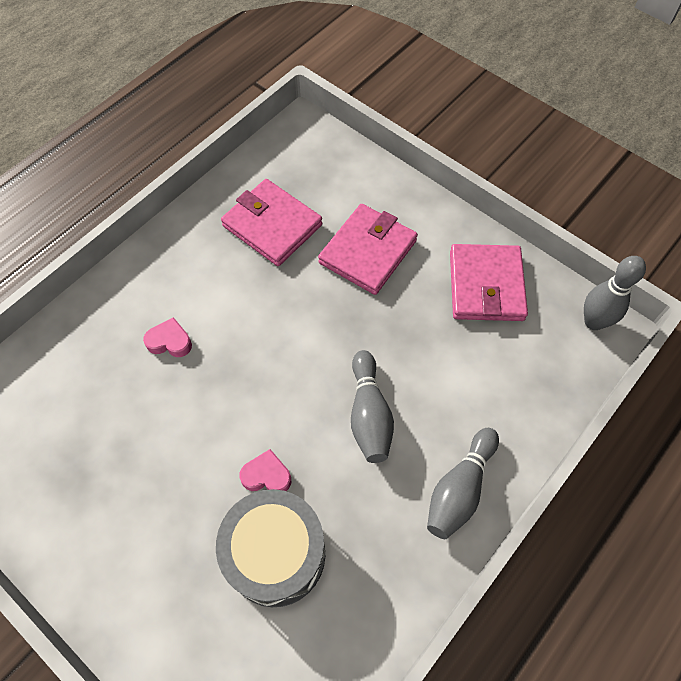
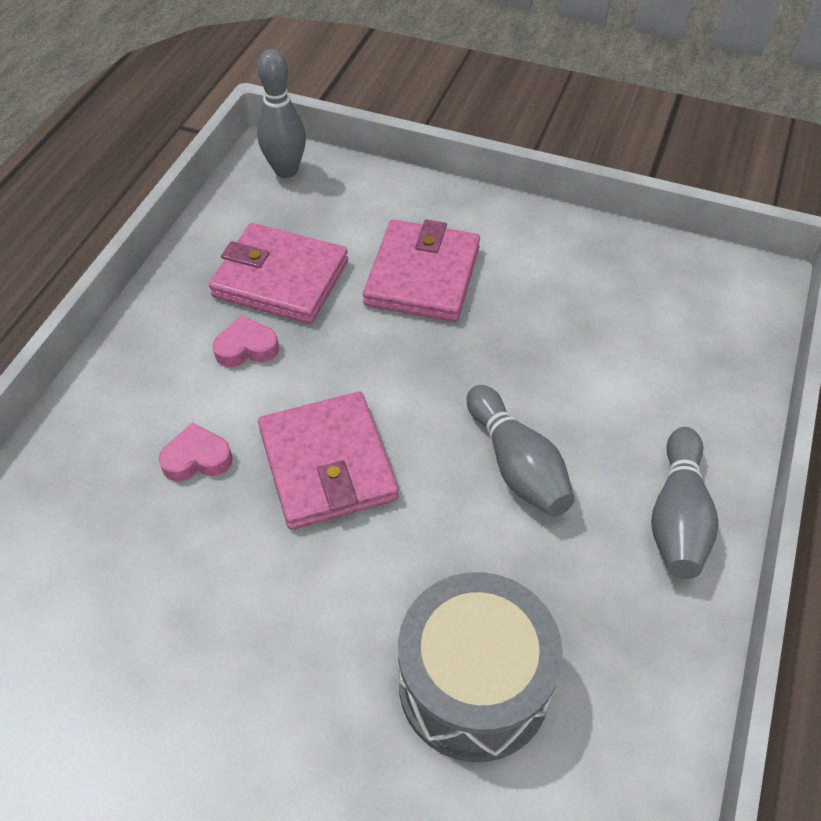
camera: 20 degrees left, 10 degrees down
pink heart [240,449,291,491] -> pink heart moved to [213,316,279,367]
pink wallet [450,244,528,321] -> pink wallet moved to [258,392,399,530]
grey bowling pin [584,256,646,330] -> grey bowling pin moved to [257,49,306,178]

